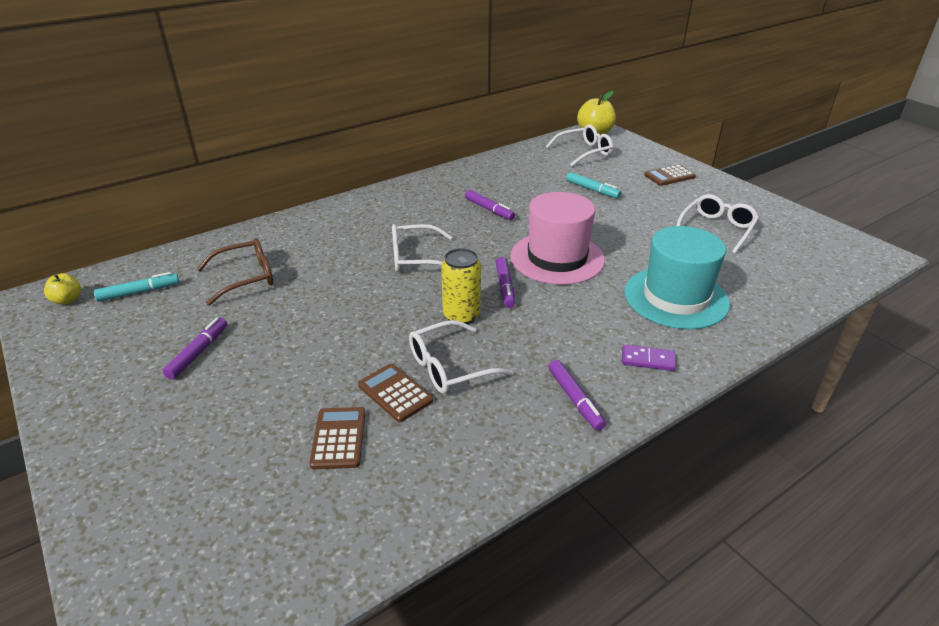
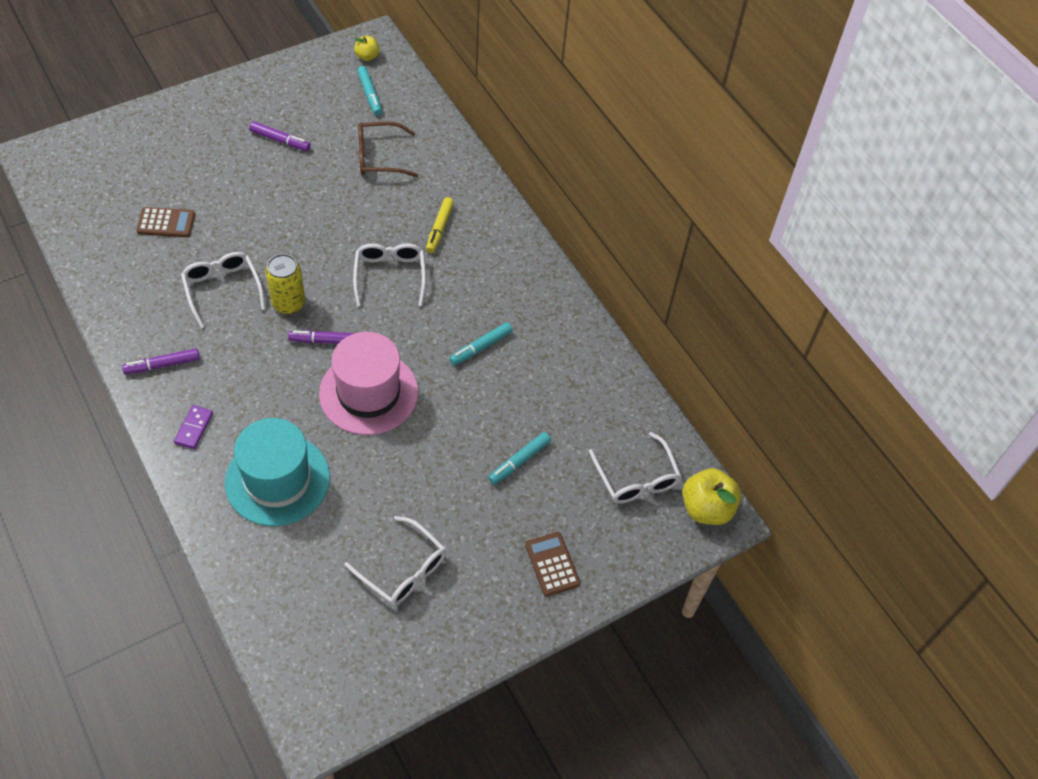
camera: 90 degrees right, 20 degrees up
brown glasses [197,238,273,306] -> brown glasses turned 105 degrees clockwise [358,122,419,177]
brown calculator [358,364,433,422] -> none
purple marker [465,190,515,220] -> turquoise marker [449,322,513,365]
none -> yellow marker [426,197,454,253]

